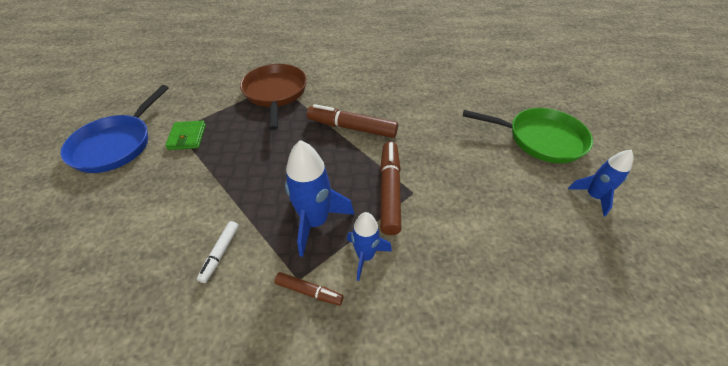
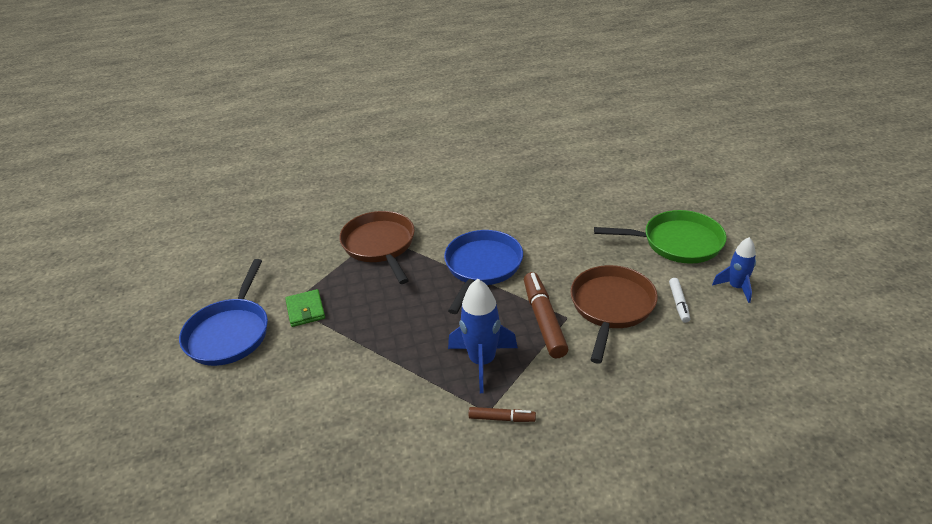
camera: 10 degrees left, 10 degrees down
white marker [197,221,239,283] -> white marker moved to [669,278,690,323]
brown marker [307,104,398,138] -> blue pan [444,230,523,314]
blue rocket [347,212,392,281] -> none
none -> brown pan [570,265,658,364]

